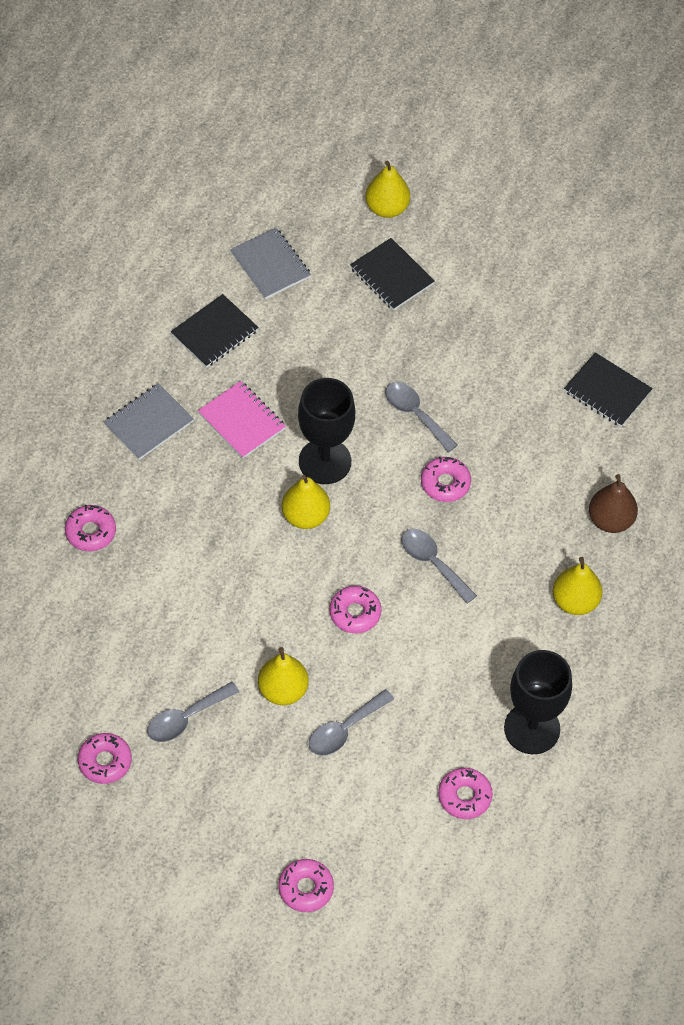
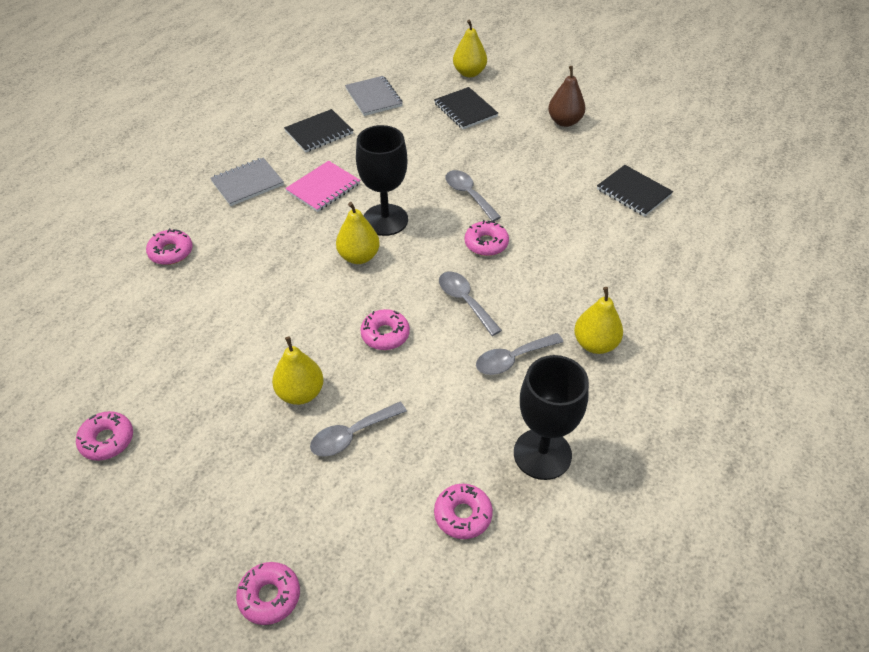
camera: 10 degrees right, 10 degrees down
grey spoon [147,682,239,742] -> grey spoon moved to [476,333,563,375]
pink notebook [198,381,286,459] -> pink notebook turned 75 degrees clockwise [285,161,360,212]
brown pear [589,474,638,533] -> brown pear moved to [548,66,586,127]

